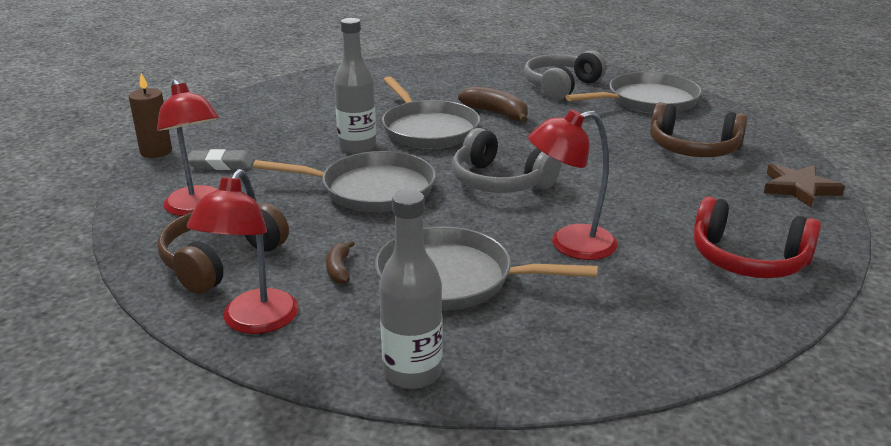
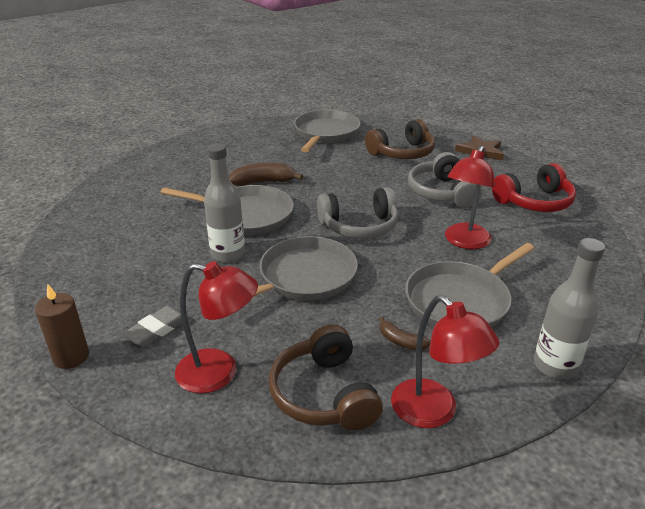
camera: 50 degrees left, 5 degrees up
grey headphones [524,50,606,100] -> grey headphones moved to [408,152,482,208]

